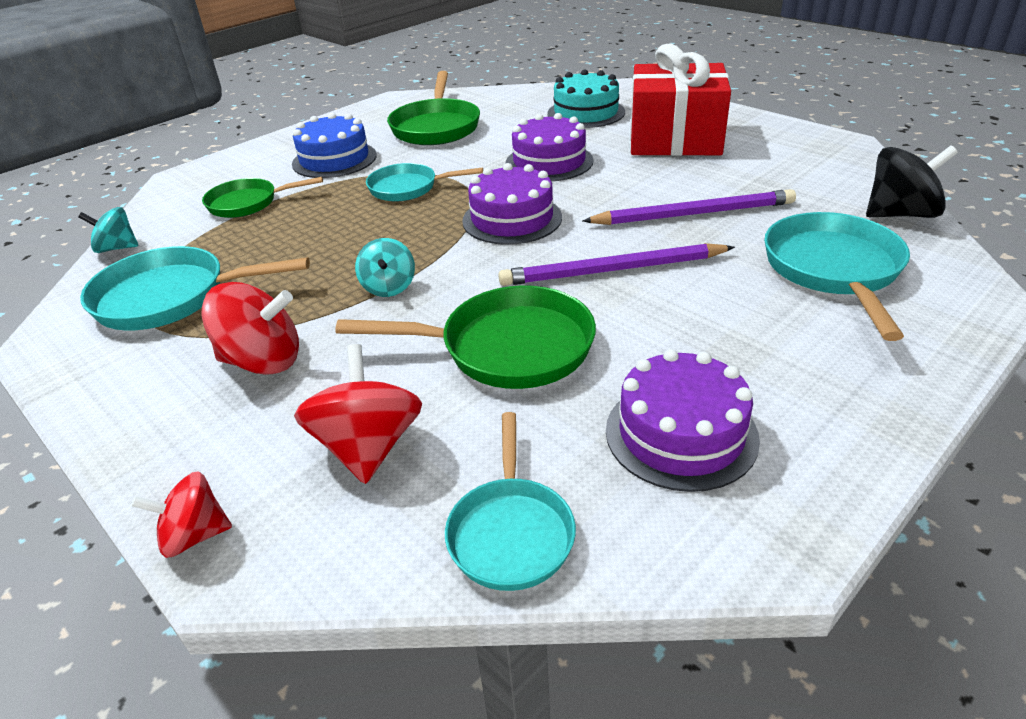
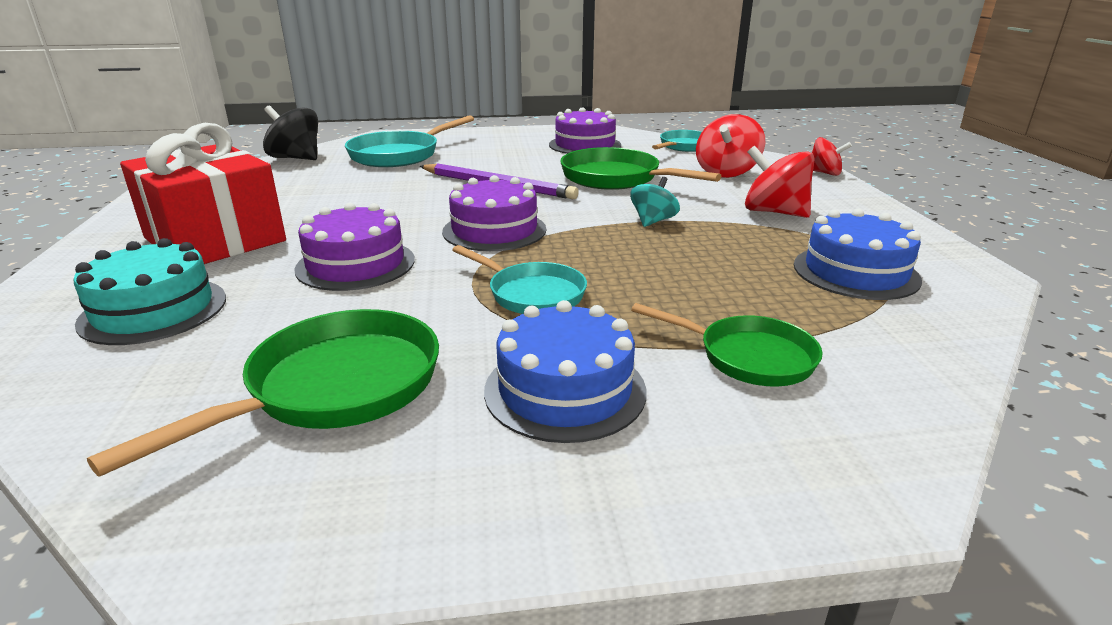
camera: 145 degrees left, 10 degrees down
turquoise spinning top [78,207,138,253] -> none
turquoise pan [80,246,310,330] -> blue cake [794,209,922,300]
purple pencil [583,189,796,225] -> none

